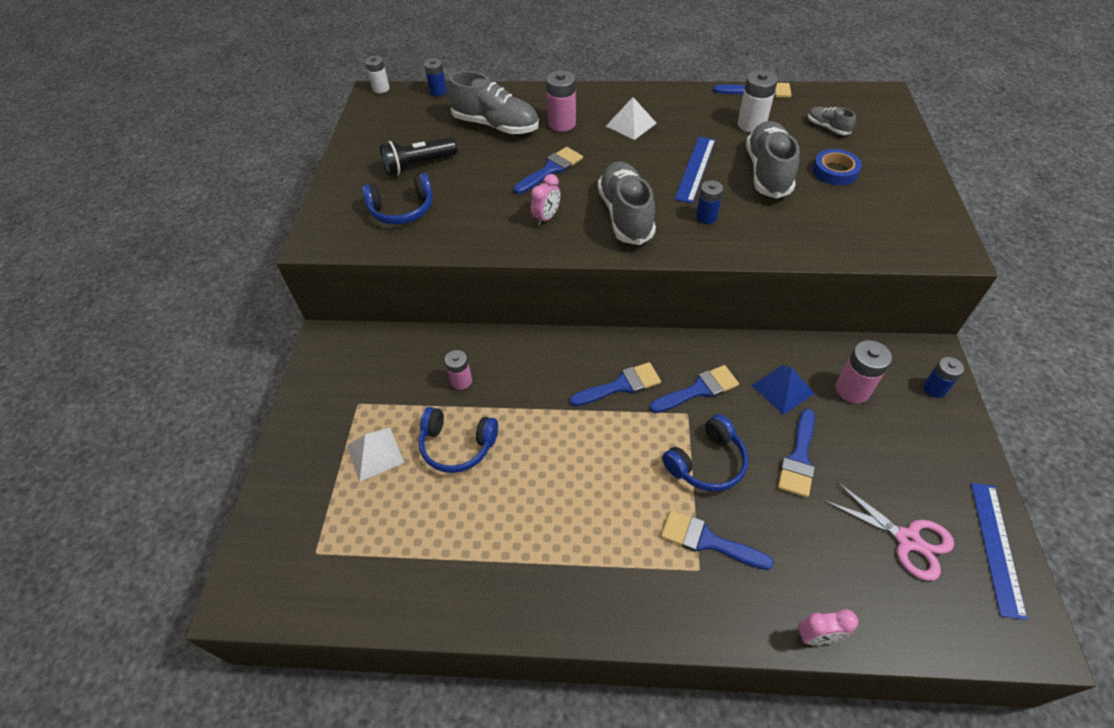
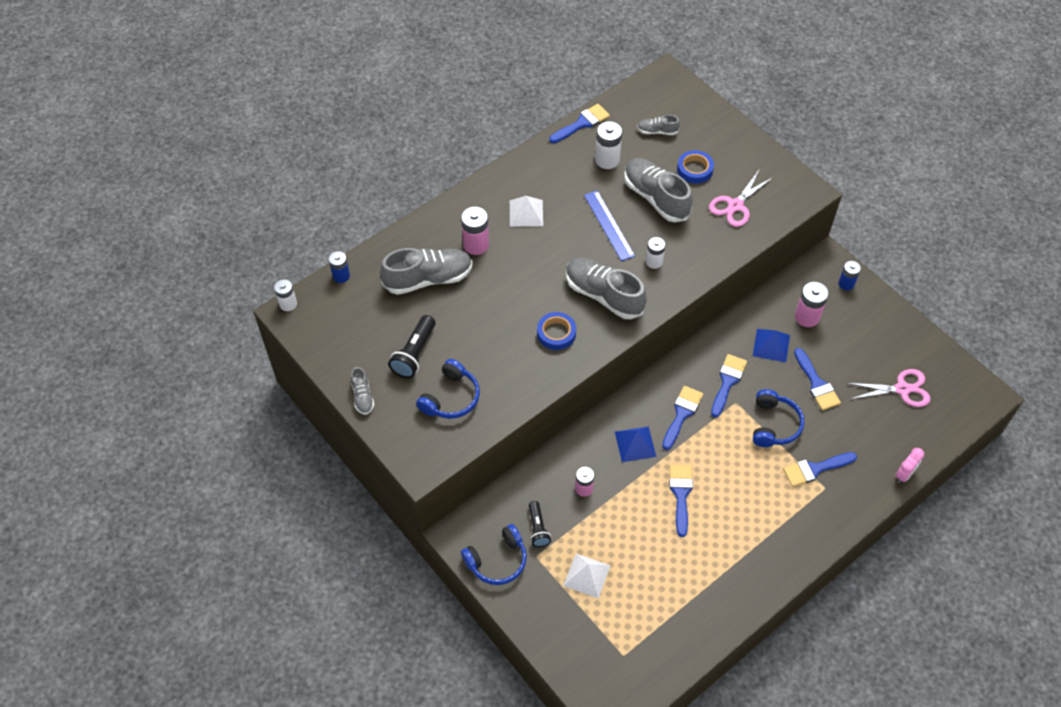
camera: 45 degrees left, 5 degrees up
blue headphones [419,407,498,473] -> blue headphones moved to [461,524,527,585]
blue brush [514,147,583,194] -> blue brush moved to [669,465,693,537]
pink clock [531,174,561,226] -> blue tape [537,312,576,350]
blue battery [696,180,723,224] -> white battery [646,237,665,269]
blue ruler [971,483,1027,620] -> none
none -> grey shoe [351,367,374,415]
none -> black flashlight [529,501,551,547]
none -> blue pyramid [615,426,656,462]
none -> pink scissors [709,170,774,227]

